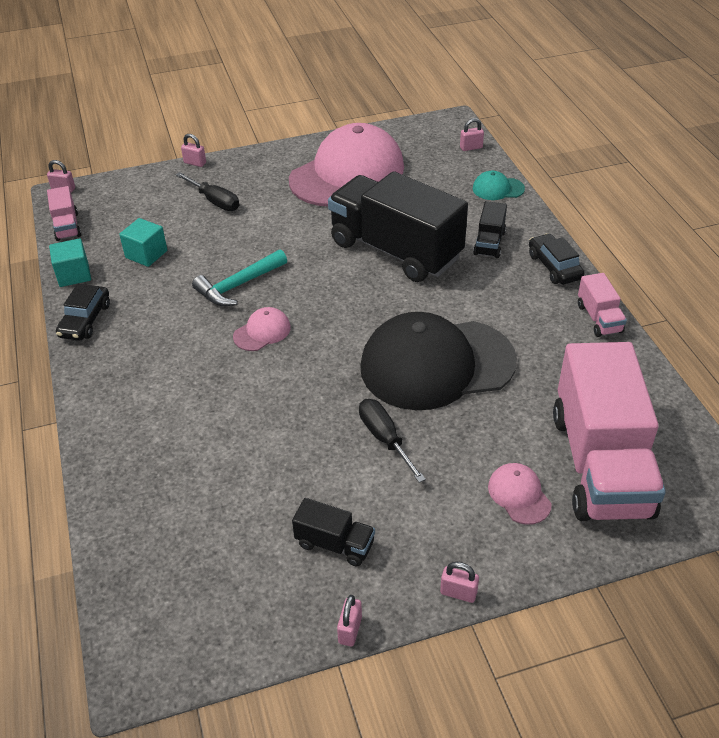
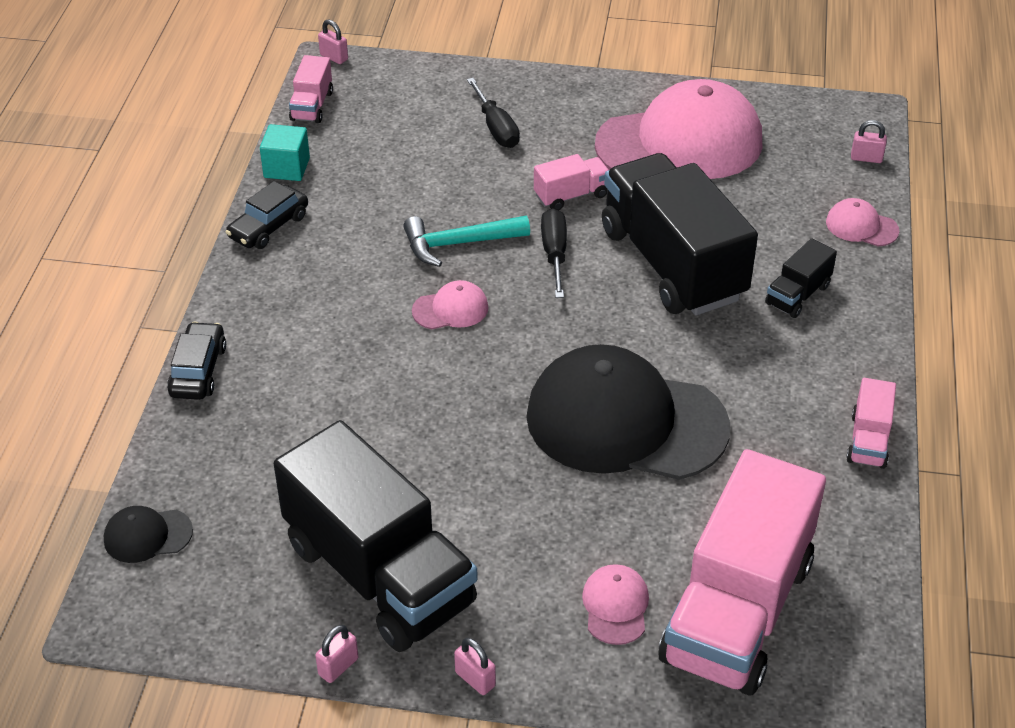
camera: 25 degrees right, 0 degrees up
turquoise cube [119,218,167,267] -> none
pink padlock [181,134,206,167] -> none
black truck [292,498,375,566] -> black truck [274,420,478,652], size x2.34
black screwdriver [359,399,426,483] -> black screwdriver moved to [541,208,567,298]
turquoise cap [473,171,525,200] -> pink cap [826,198,900,246]
black car [529,233,584,284] -> black car moved to [167,322,226,400]
none -> black cap [104,506,193,563]
none -> pink truck [534,154,608,211]

